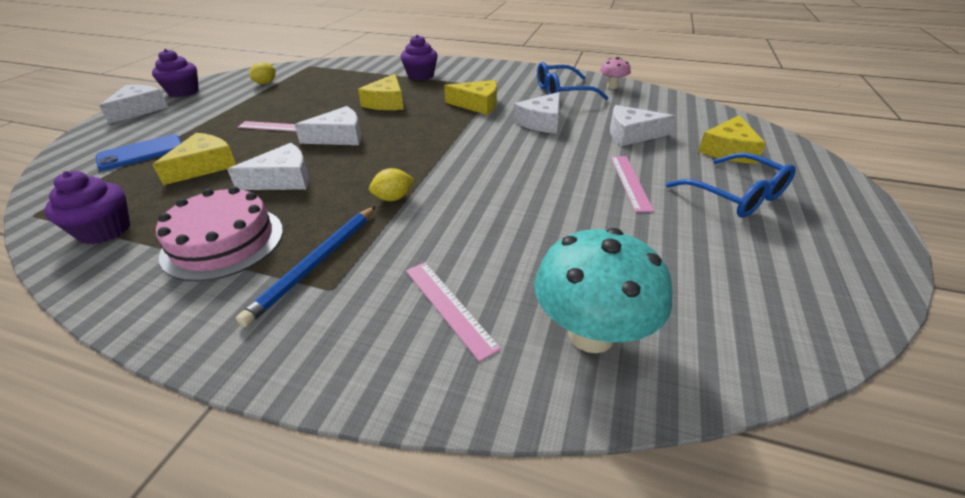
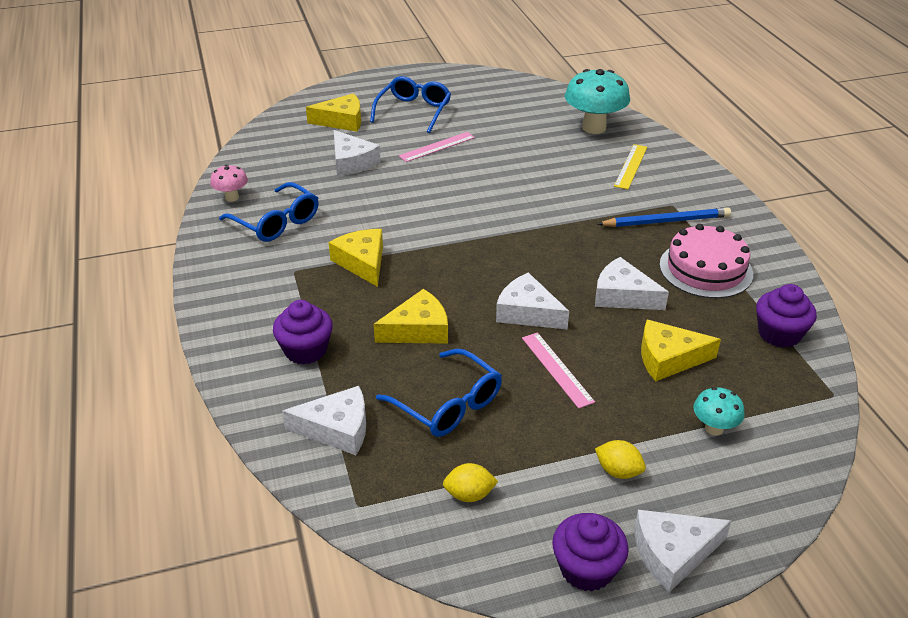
camera: 125 degrees left, 0 degrees up
blue phone [96,134,181,171] -> turquoise mushroom [693,387,745,435]
yellow lemon [369,168,415,201] -> yellow lemon moved to [595,440,646,479]
pink ruler [406,262,501,362] -> yellow ruler [614,144,647,189]
white cheese [514,92,560,134] -> white cheese moved to [282,386,366,455]
none -> blue glasses [376,349,502,437]

